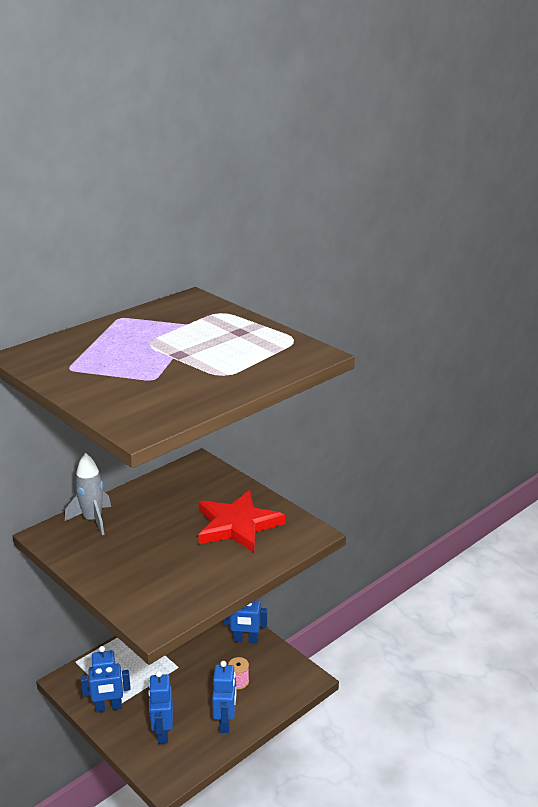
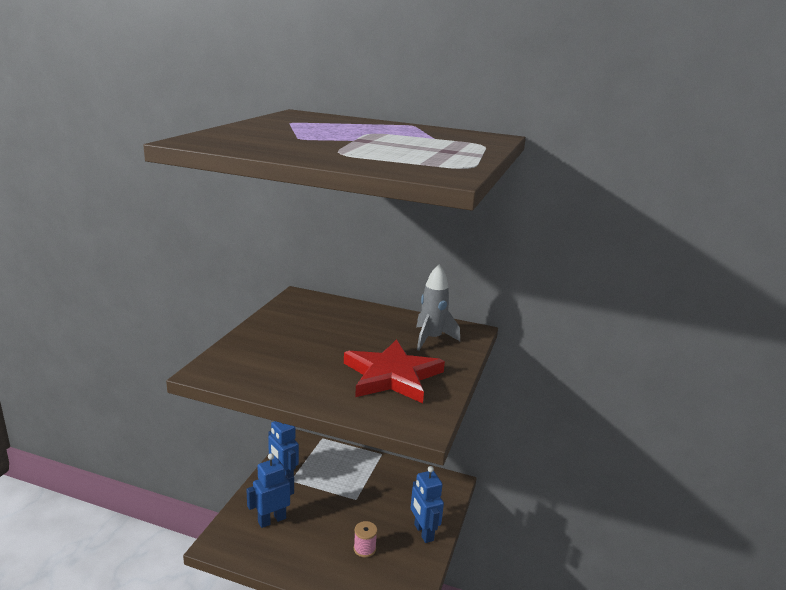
camera: 60 degrees right, 5 degrees down
grey rocket [65,453,111,535] -> grey rocket moved to [416,264,460,351]
blue robot [212,661,236,733] -> none

